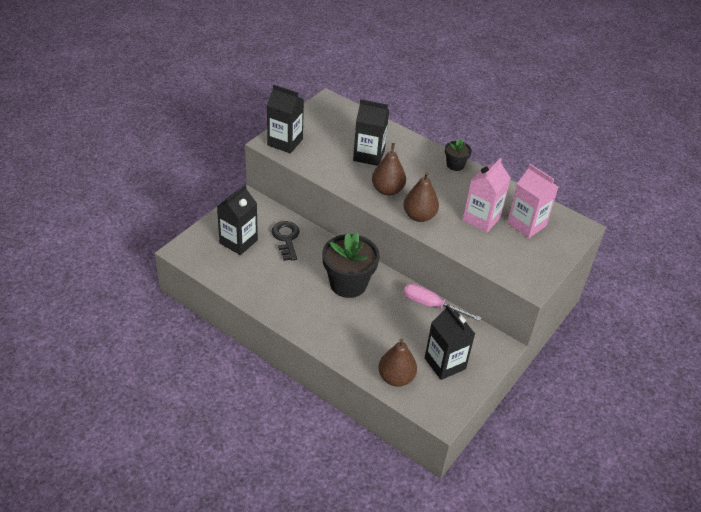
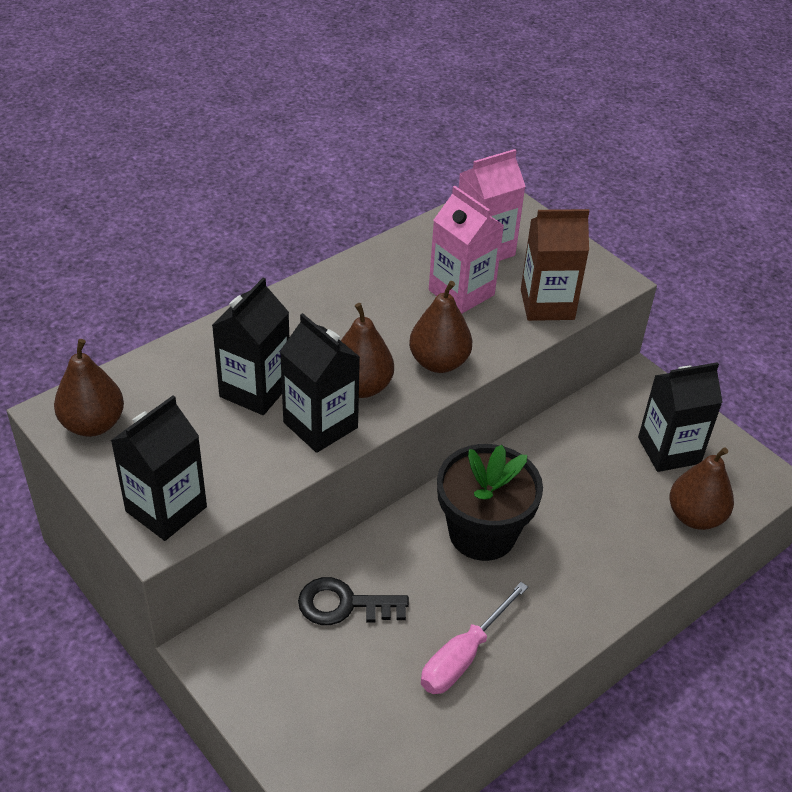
camera: 75 degrees left, 0 degrees up
black carton [217,185,258,255] -> black carton moved to [280,313,360,453]
pink screwdriver [403,284,482,321] -> pink screwdriver moved to [421,582,528,694]
black flower pot [445,139,472,171] -> none
none -> brown pear [54,339,124,437]
none -> brown carton [521,209,589,321]

